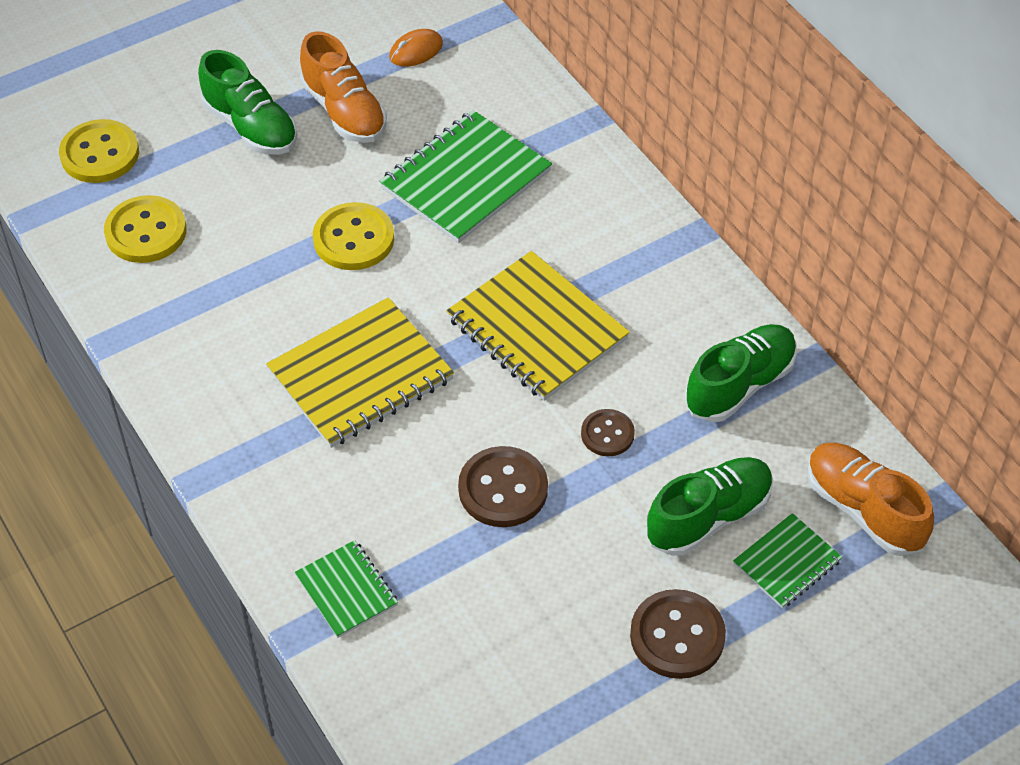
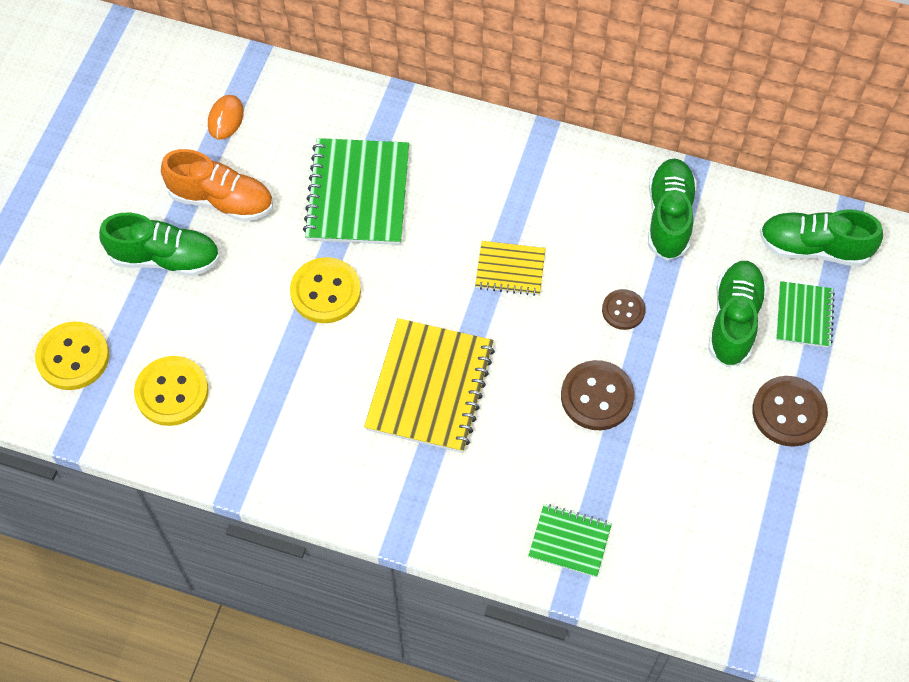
camera: 40 degrees left, 10 degrees up
yellow notebook [446,251,630,401] -> yellow notebook [475,241,546,296], size x0.54
orange shoe [807,443,934,556] -> green shoe [759,209,883,266]

